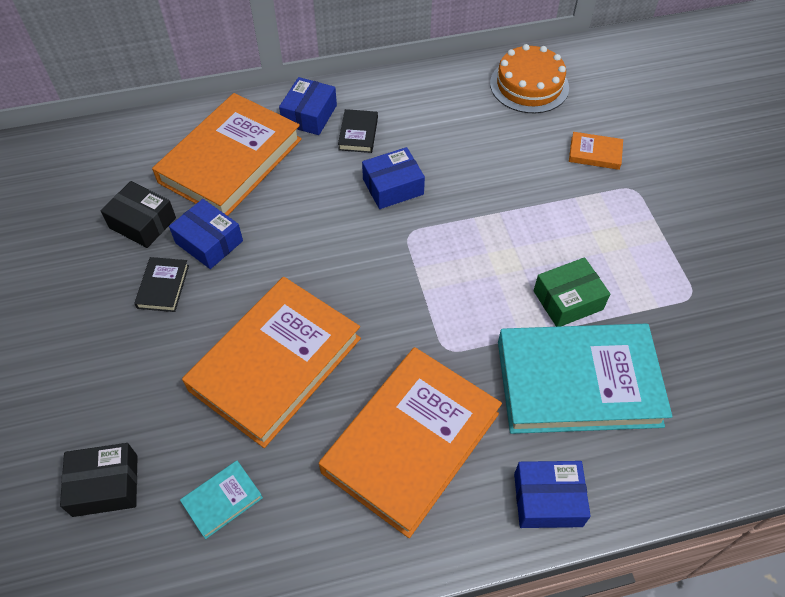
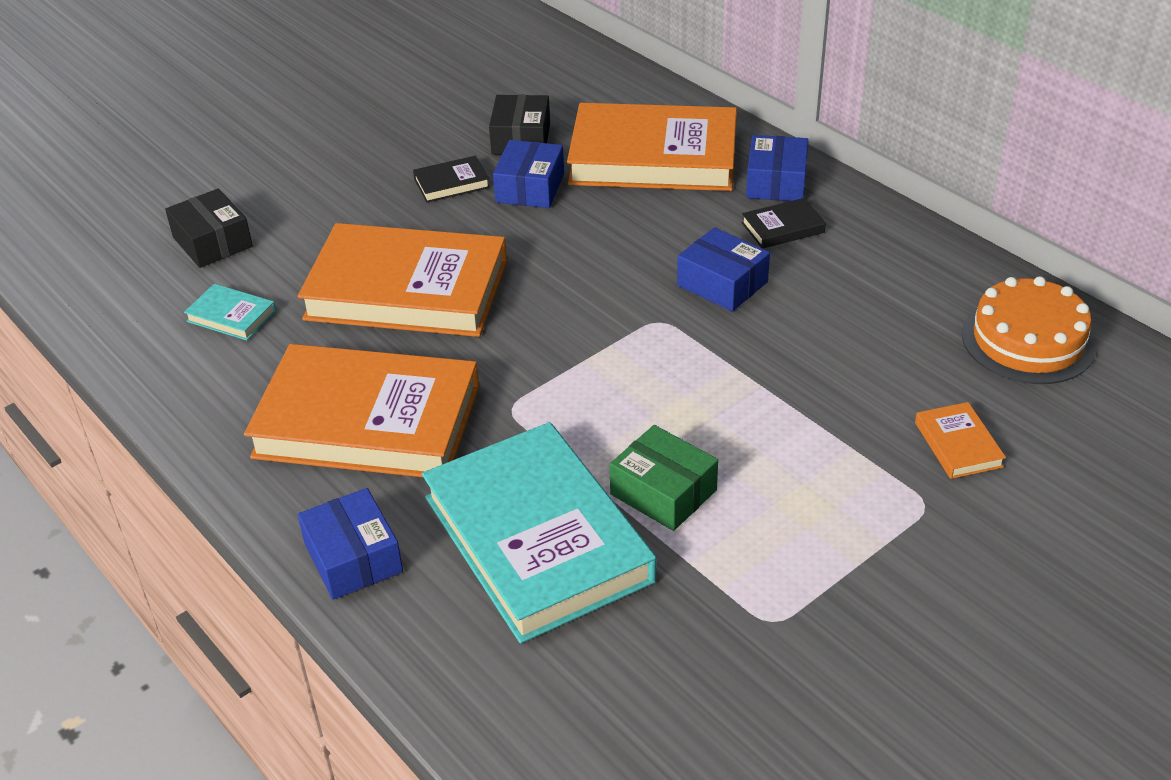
camera: 65 degrees right, 15 degrees down
blue box [279,77,337,135] -> blue box turned 75 degrees counterclockwise [746,135,808,201]

